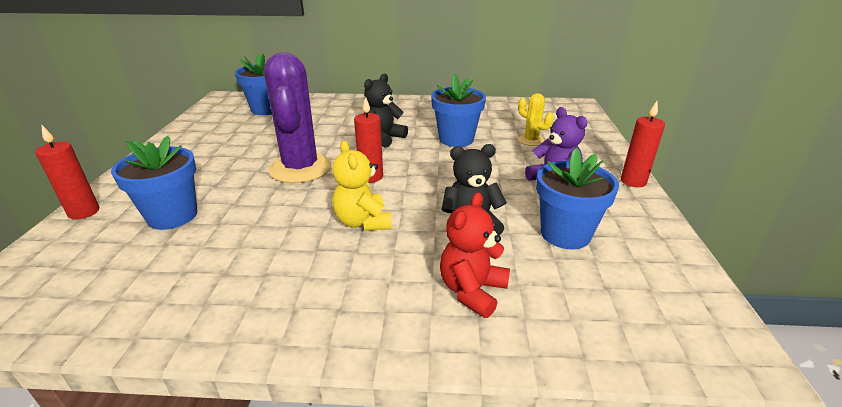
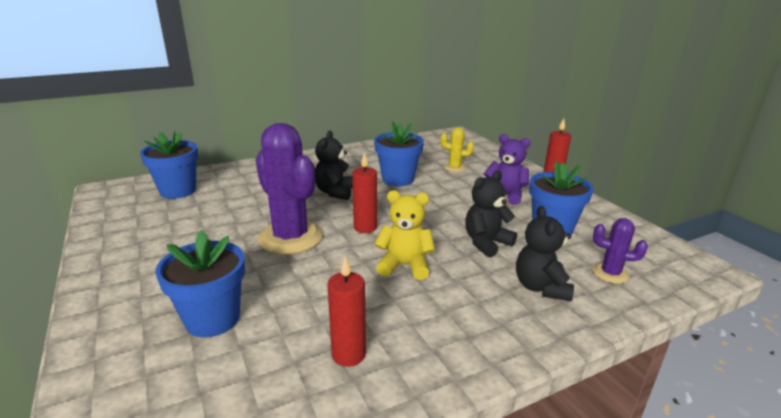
camera: 30 degrees left, 5 degrees down
red candle [35,125,99,220] -> red candle moved to [327,256,366,367]
yellow teddy bear [332,141,392,231] -> yellow teddy bear turned 150 degrees clockwise [374,190,435,280]
red teddy bear [440,192,510,318] -> black teddy bear [516,206,574,301]
none -> purple cactus [593,218,648,284]

